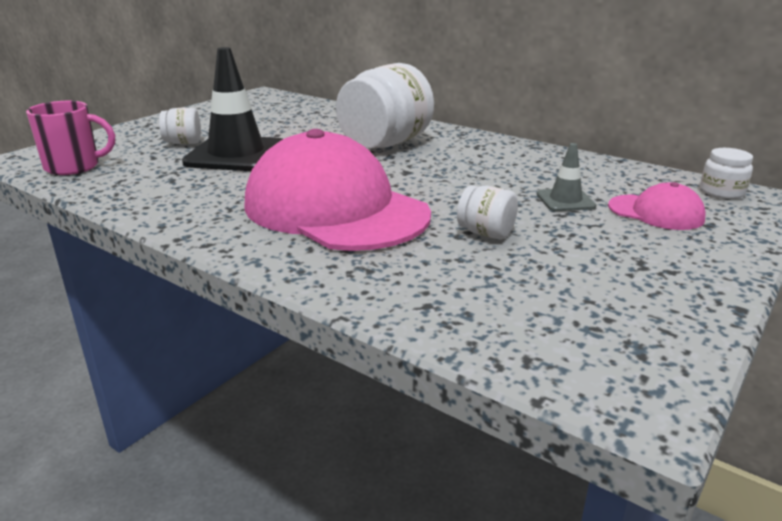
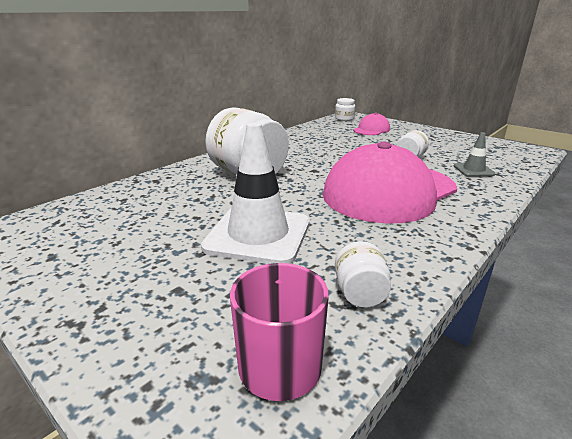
camera: 85 degrees left, 0 degrees up
white jar [159,108,201,144] -> white jar moved to [335,241,391,307]
black traffic cone [182,47,283,171] -> white traffic cone [201,123,309,264]
grey traffic cone [537,143,596,211] -> grey traffic cone moved to [454,132,496,177]

